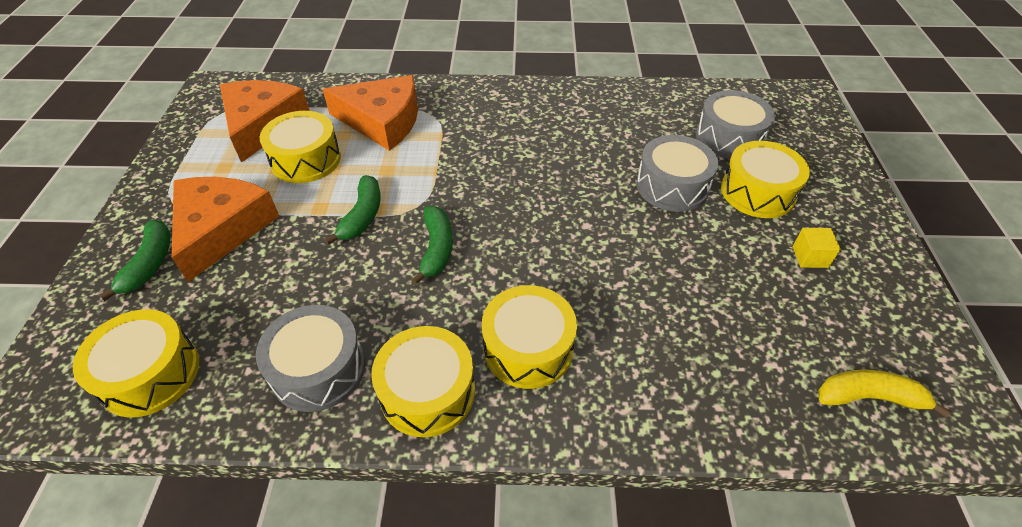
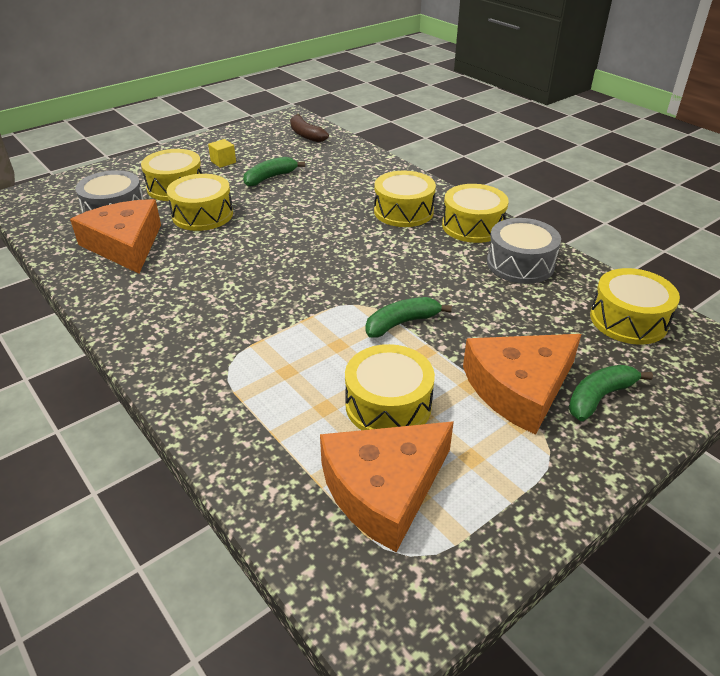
camera: 130 degrees left, 10 degrees down
orange cheese [323,75,418,151] -> orange cheese moved to [70,199,161,274]
green banana [412,206,453,285] -> green banana moved to [243,157,305,187]
grey drum [636,135,719,212] -> yellow drum [167,174,233,231]
yellow banana [818,370,951,418] -> brown banana [290,114,329,142]

